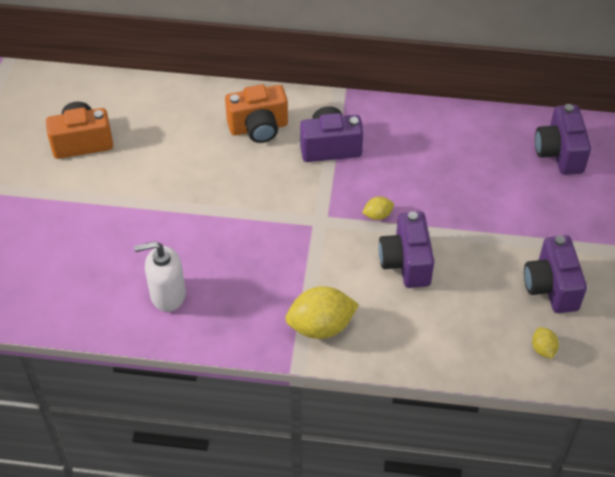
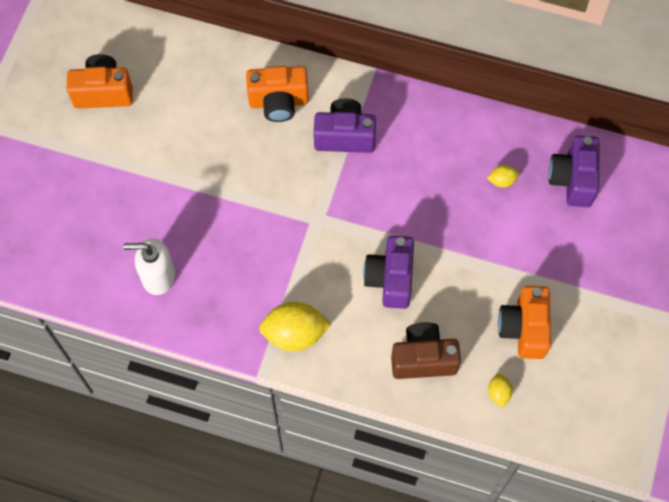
camera: 10 degrees right, 15 degrees up
yellow lemon [362,196,394,220] -> yellow lemon moved to [487,165,519,188]
purple camera [524,235,587,313] -> orange camera [498,286,551,359]
none -> brown camera [391,322,461,379]

